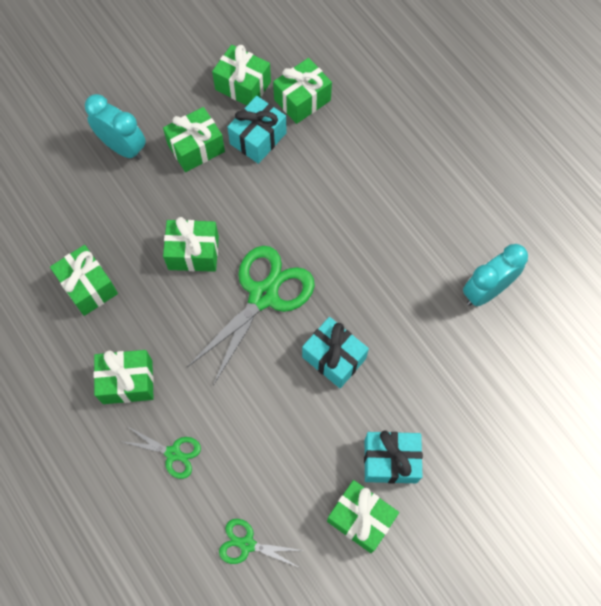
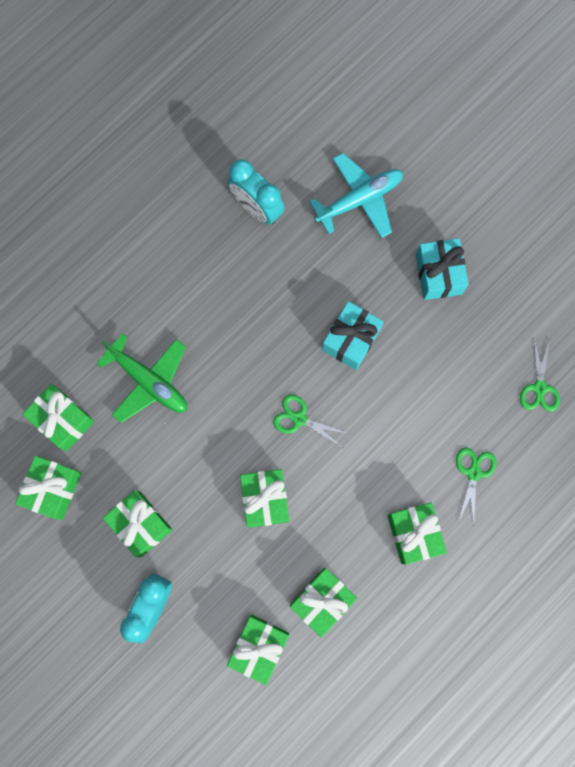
camera: 100 degrees left, 10 degrees up
green scissors [187,246,315,386] -> green scissors [273,395,349,447], size x0.50
turquoise gift [227,96,287,164] -> none
green gift [327,480,399,553] -> green gift moved to [227,615,289,685]
none -> green plane [96,333,187,423]
none -> turquoise plane [309,153,403,238]

